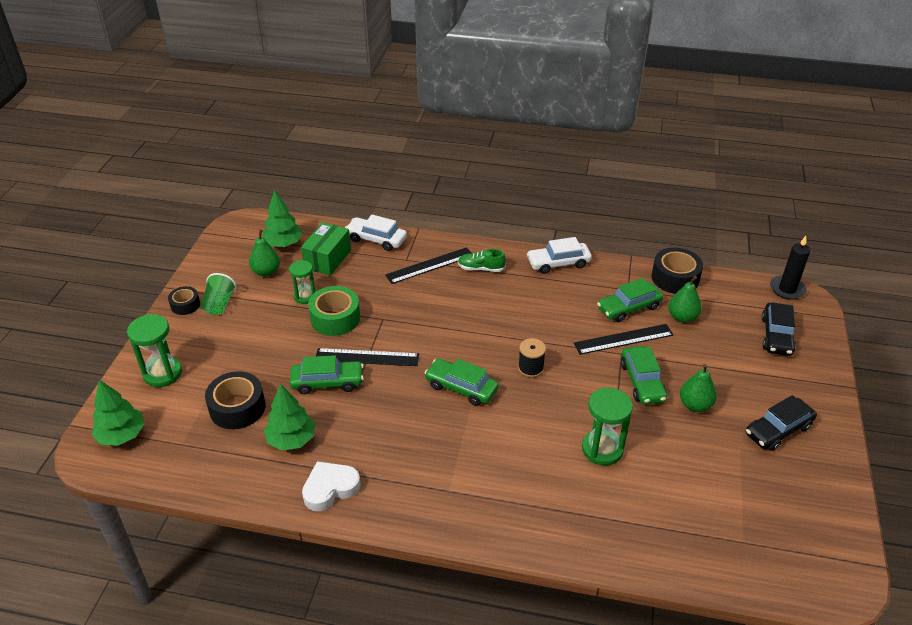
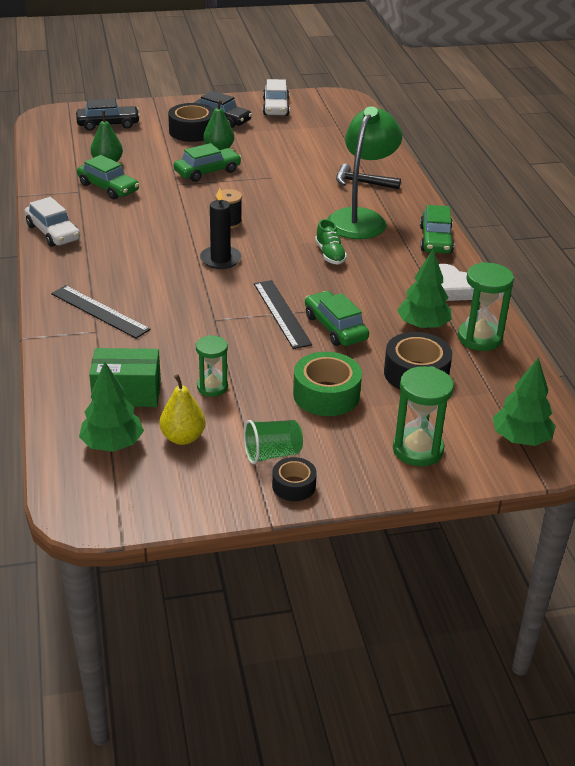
camera: 115 degrees left, 5 degrees down
green pear [249,229,280,277] -> yellow pear [159,374,206,445]
green tape [308,286,360,336] -> green tape moved to [293,352,362,416]
white car [345,215,407,251] -> white car moved to [263,79,290,116]
green car [425,359,499,406] -> green car moved to [420,205,454,254]
green shoe [458,249,506,272] -> green shoe moved to [315,219,347,265]
black ruler [574,324,673,355] -> none
green hourglass [582,388,633,465] -> green hourglass moved to [458,262,514,351]
black tape [651,248,703,294] -> black tape moved to [168,103,214,142]
black candle [770,236,810,300] -> black candle moved to [200,188,241,269]
none -> green lamp [328,106,402,239]
none -> black hammer [336,164,401,189]

